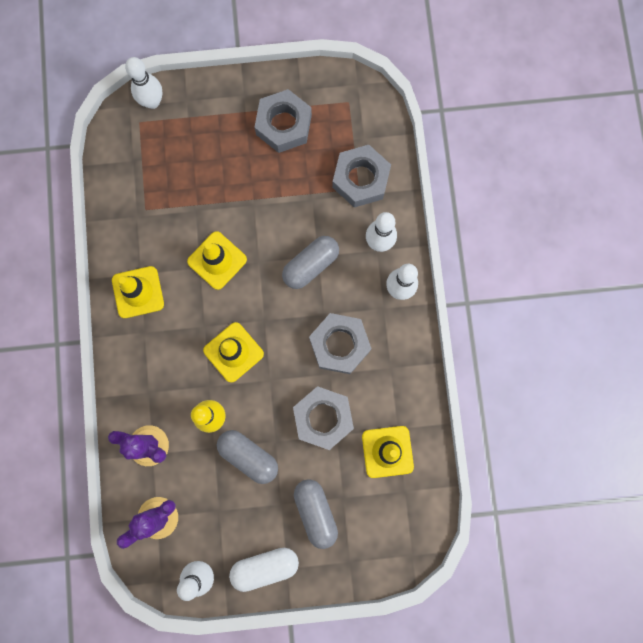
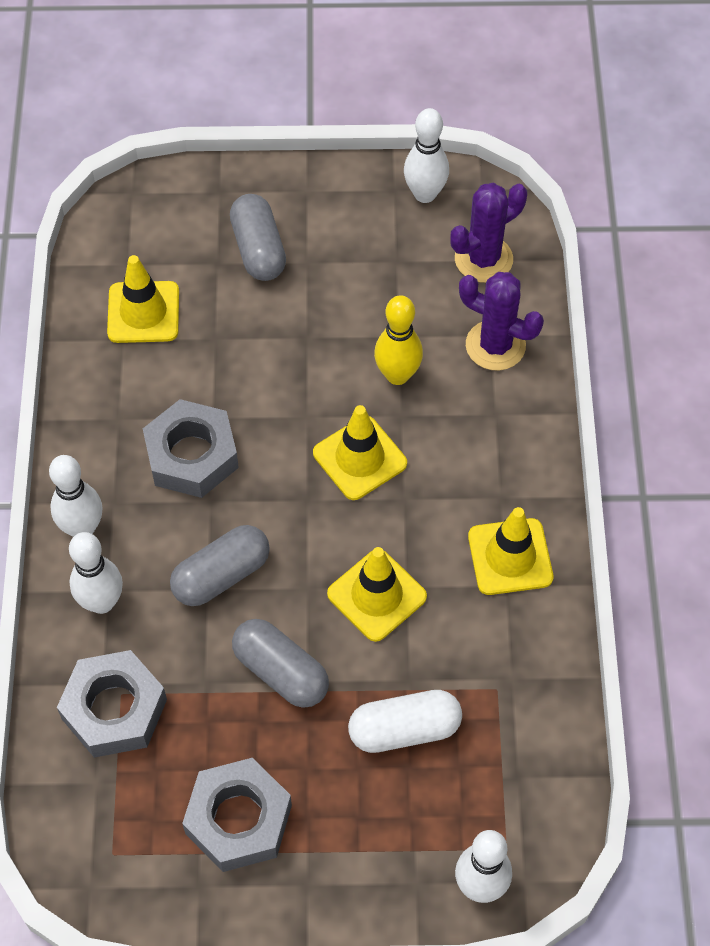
camera: 175 degrees left, 20 degrees down
grey capsule [217,430,278,484] -> grey capsule moved to [232,619,329,708]
white capsule [229,548,299,592] -> white capsule moved to [348,690,462,753]
grey nut [293,386,354,450] -> none

